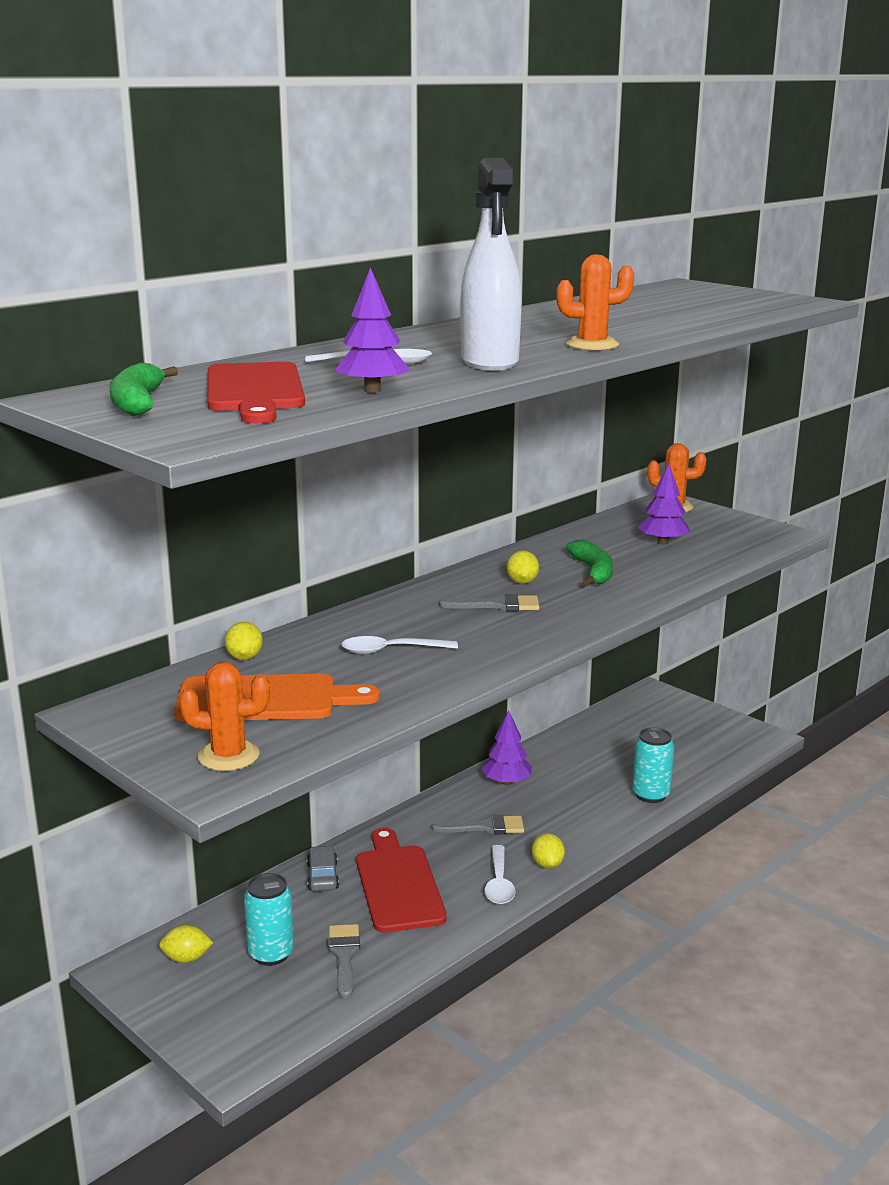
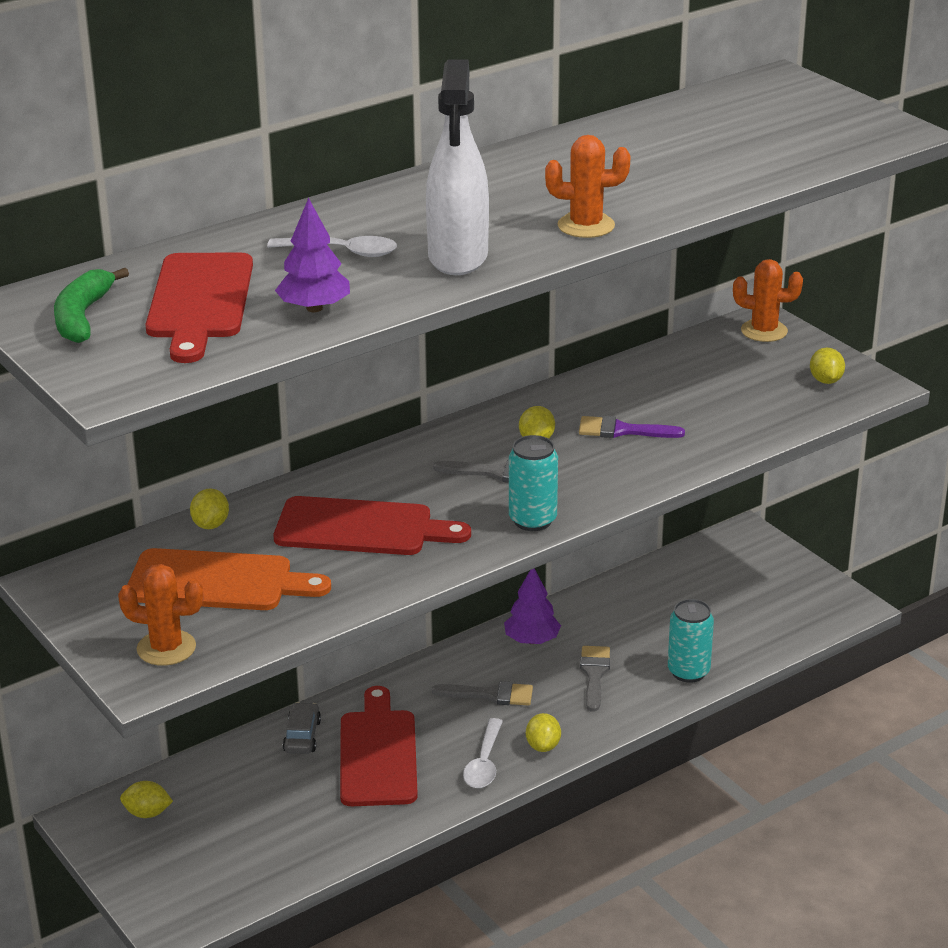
camera: 10 degrees right, 10 degrees up
turquoise can [244,873,294,966] -> turquoise can moved to [509,435,558,531]
grey brush [328,924,360,999] -> grey brush moved to [580,646,610,712]
white spoon [341,636,458,654] -> red cutting board [274,496,471,555]
green banana [566,540,613,586] -> purple brush [579,416,685,438]
purple tree [638,464,690,545] -> none
none -> yellow lemon [810,348,845,384]

